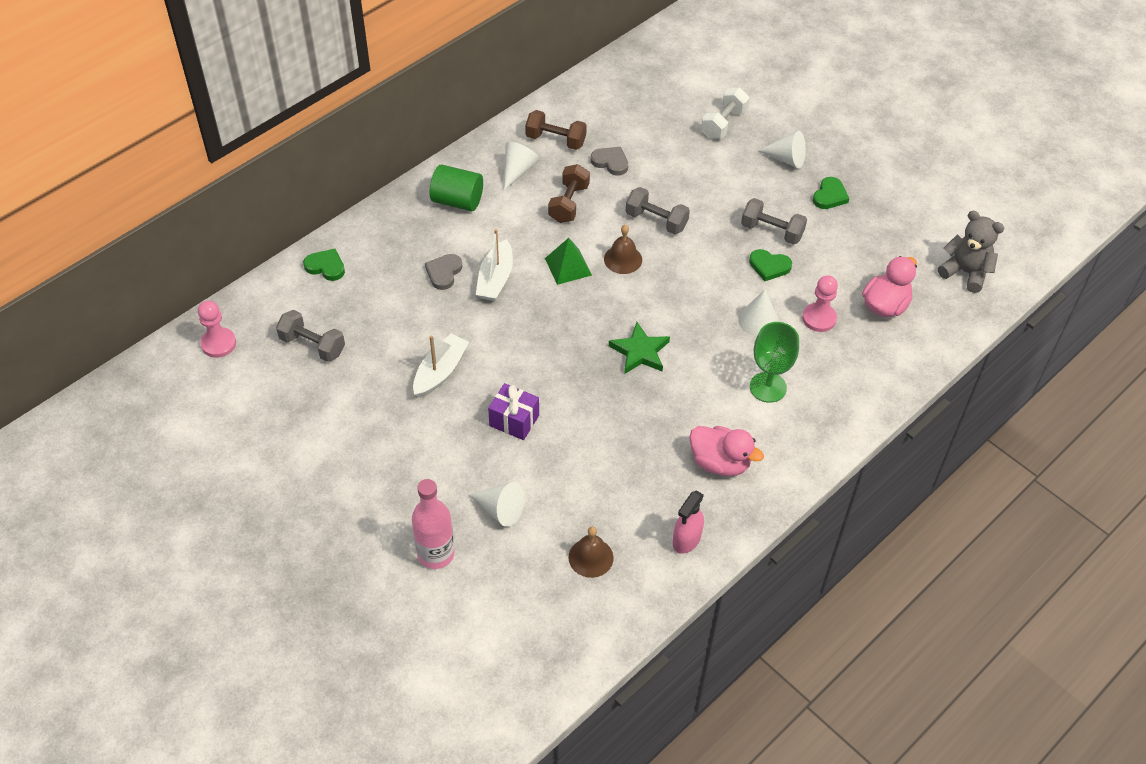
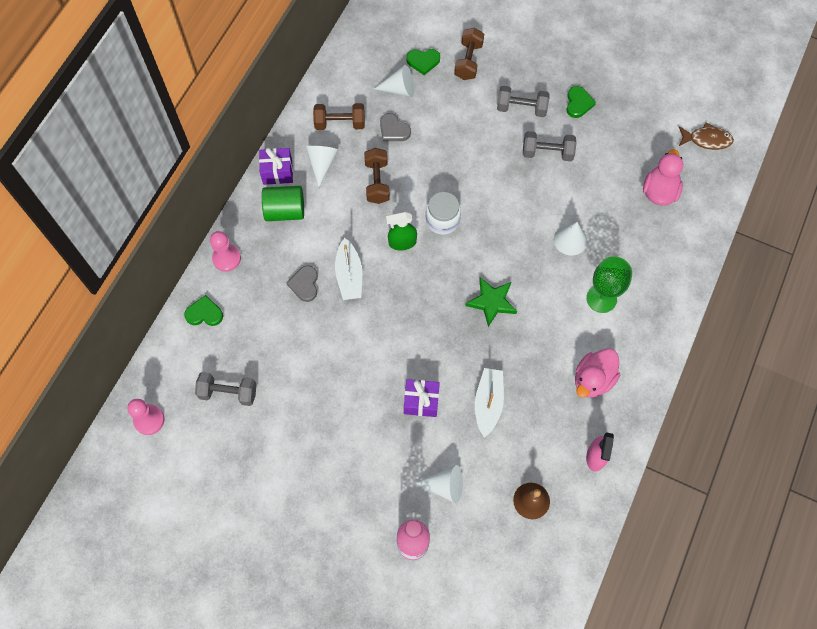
camera: 20 degrees left, 15 degrees up
white boat [413,334,469,398] -> white boat moved to [475,368,504,438]
green pyramid [545,238,592,285] -> green spray bottle [386,212,417,251]
grey heart [591,147,628,176] -> grey heart turned 150 degrees counterclockwise [380,113,411,141]
brown bell [604,225,642,274] -> white jar [426,192,461,235]
grey dumbbell [626,187,690,234] -> grey dumbbell moved to [497,86,550,117]
pink duck [689,426,764,476] -> pink duck turned 120 degrees clockwise [575,348,620,398]
white dumbbell [701,88,750,139] -> brown dumbbell [454,28,484,80]
green heart [749,249,792,281] -> green heart moved to [406,49,440,75]
white cone [757,131,806,168] -> white cone moved to [374,65,414,97]
pink pawn [802,275,838,332] -> pink pawn moved to [210,231,241,272]
grey teddy bear [938,211,1004,293] -> brown fish [679,122,734,150]
none -> purple gift [259,148,293,185]

